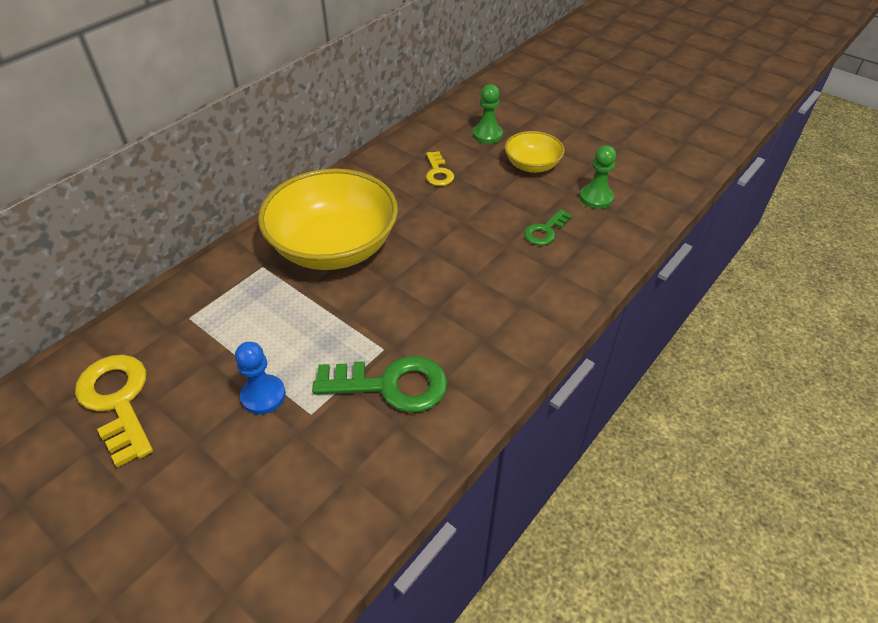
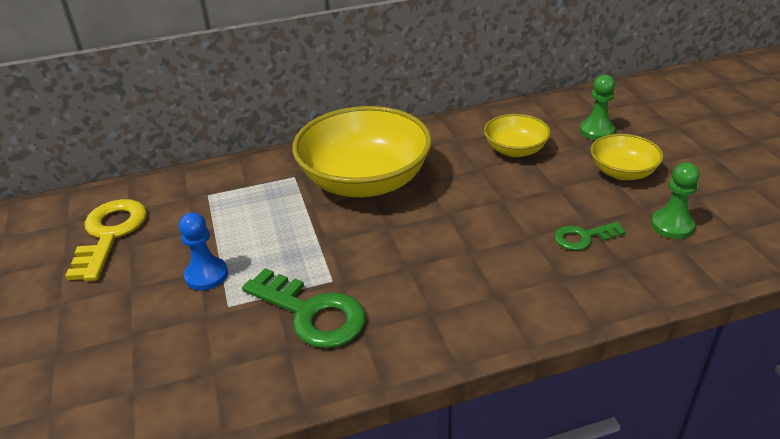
camera: 35 degrees right, 10 degrees down
yellow key [426,151,454,186] -> yellow bowl [484,114,551,157]

